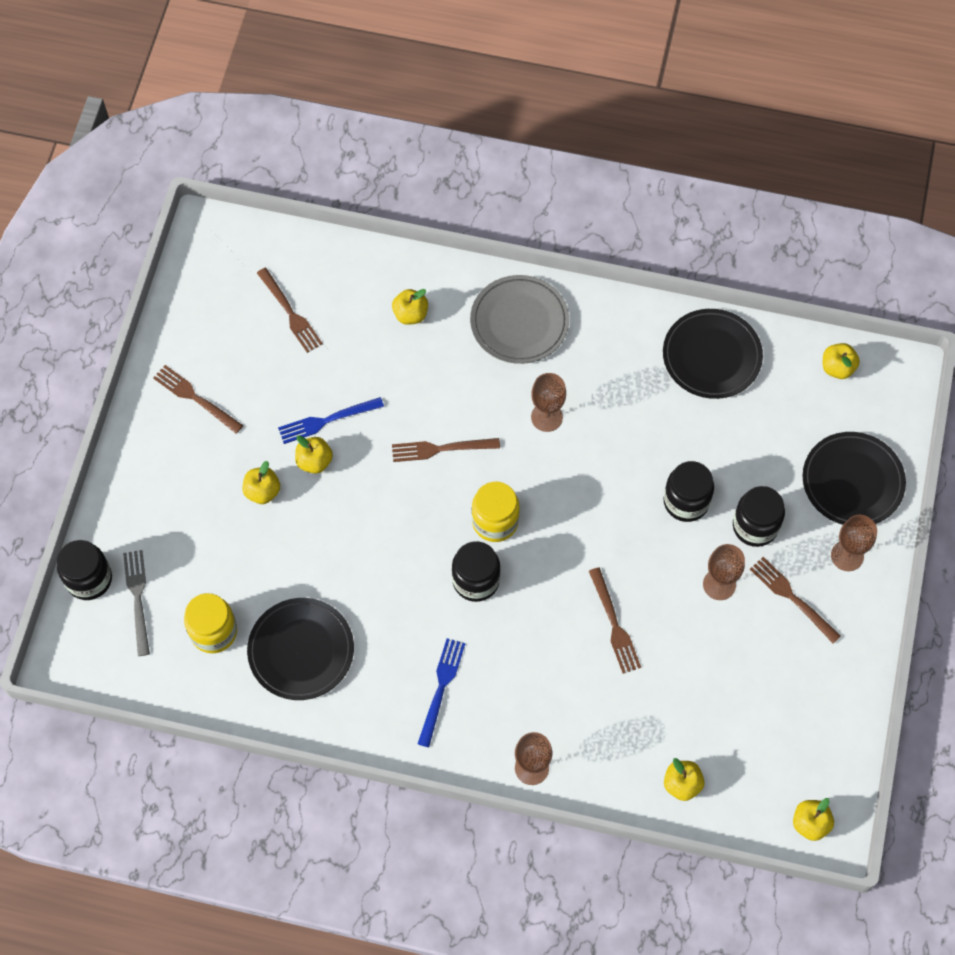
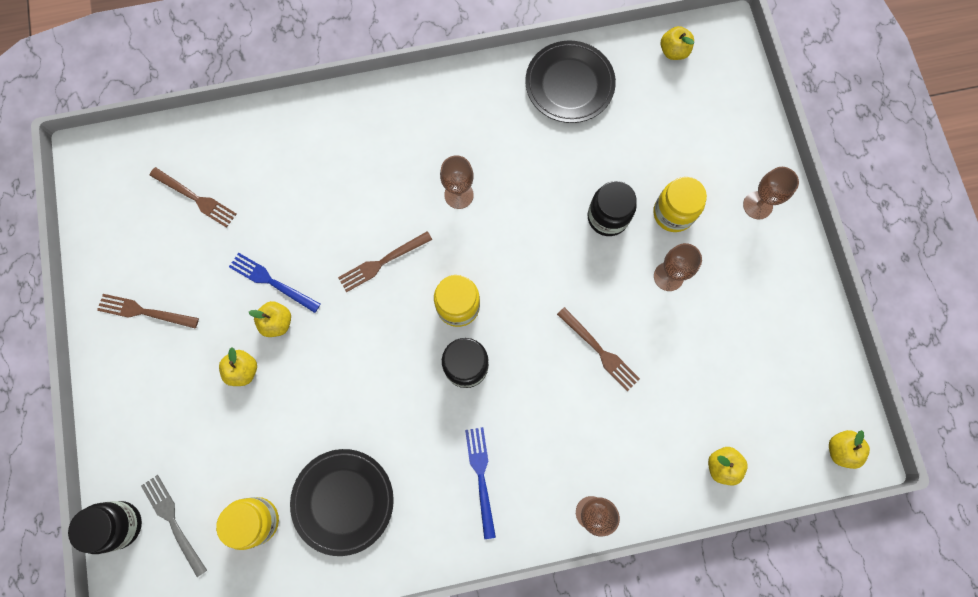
camera: 25 degrees left, 10 degrees up
blue fork [278,397,384,444] -> blue fork turned 75 degrees clockwise [229,253,321,313]
yellow apple [392,289,428,325] -> none
grey plate [470,275,569,364] -> none
black jar [733,486,785,547] -> yellow jar [653,177,707,232]
brown fork [750,557,841,644] -> none
black plate [803,432,906,525] -> none

